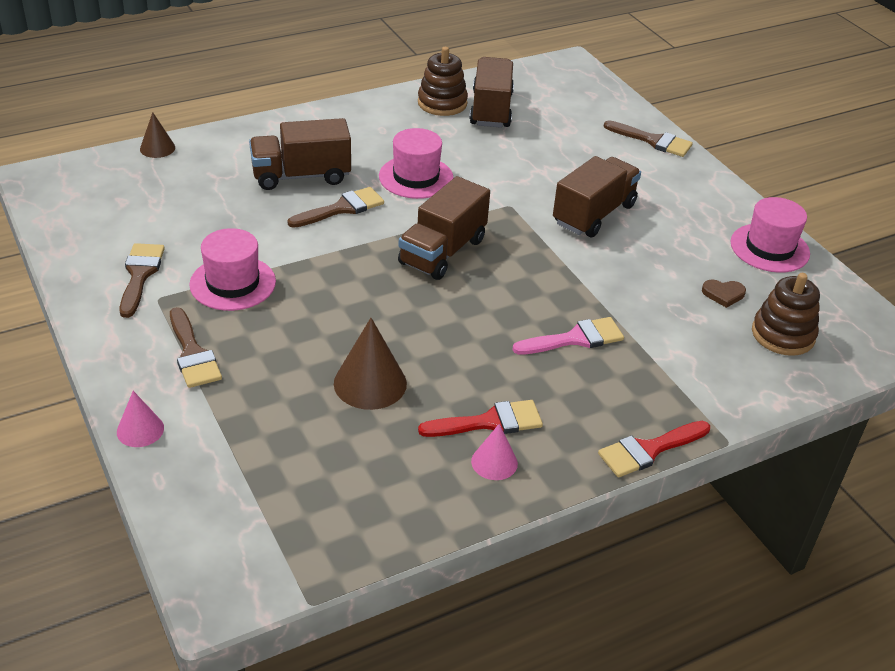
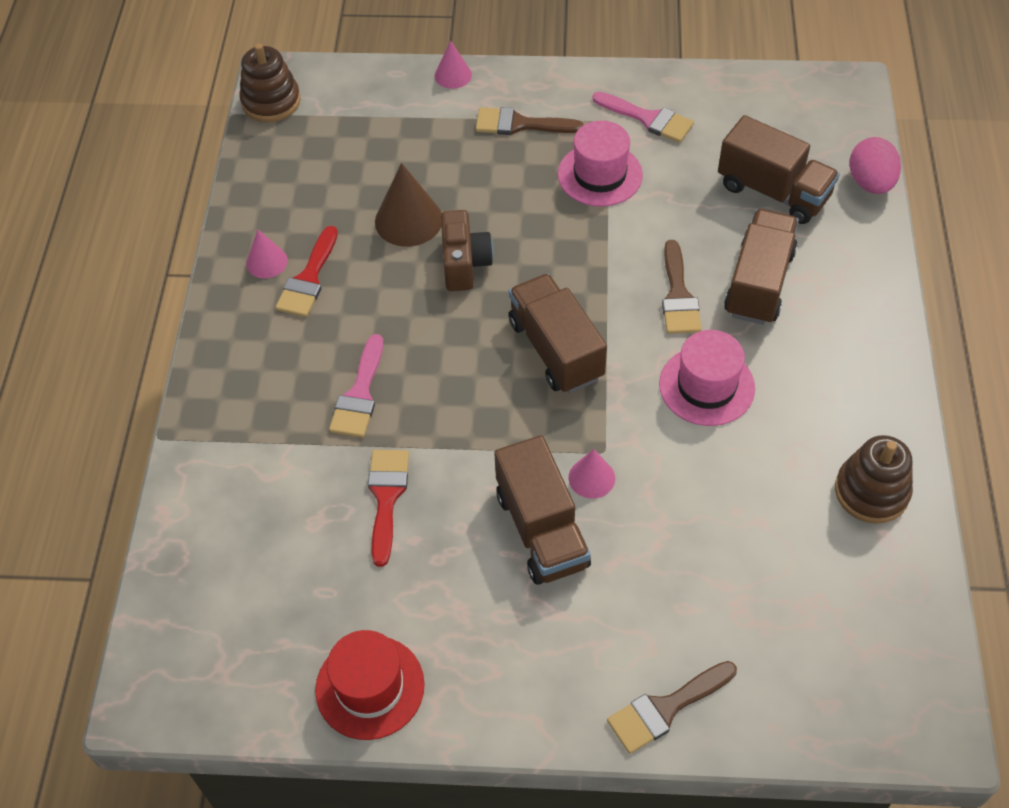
camera: 125 degrees right, 15 degrees up
brown brush [119,243,165,318] -> pink brush [592,92,694,143]
brown cone [140,112,175,158] -> pink egg [850,137,901,194]
brown truck [469,57,514,128] -> brown truck moved to [718,115,840,224]
red brush [598,421,710,477] -> red brush moved to [368,450,409,567]
brown heart [702,280,746,308] -> none
pink hat [730,197,810,273] -> red hat [315,630,425,740]
brown stacking toy [752,273,820,356] -> brown stacking toy moved to [239,43,301,122]
none -> brown camera [441,210,493,291]
none -> pink cone [569,449,615,499]

